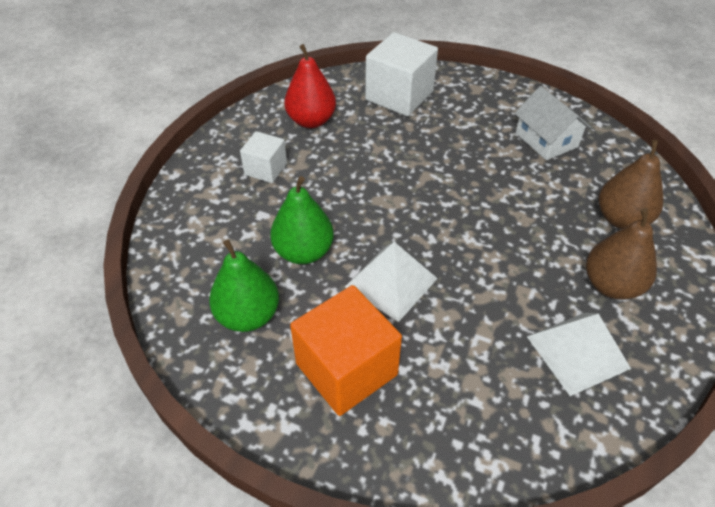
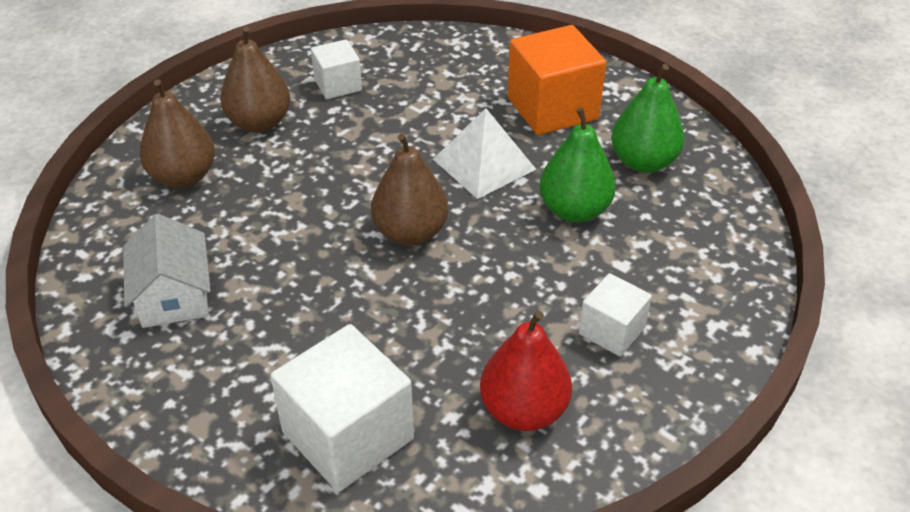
camera: 165 degrees left, 5 degrees down
white pyramid [527,313,631,396] -> white cube [311,39,362,99]
none -> brown pear [371,133,448,246]

